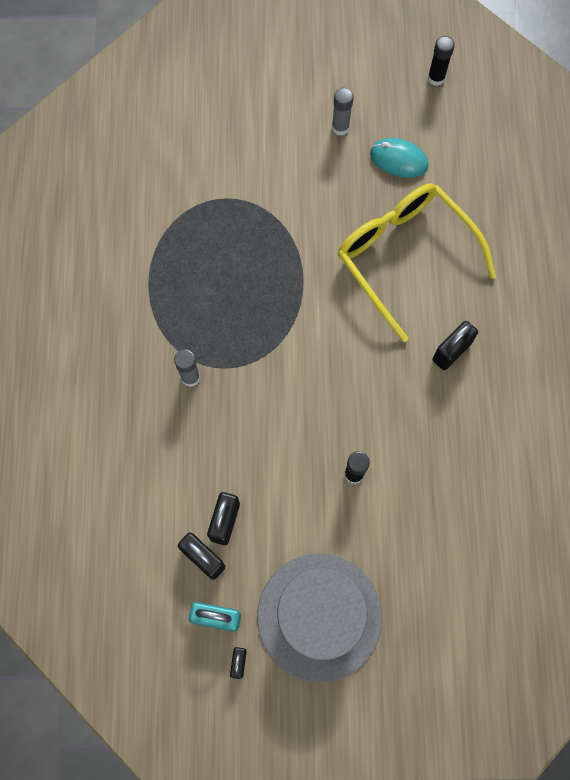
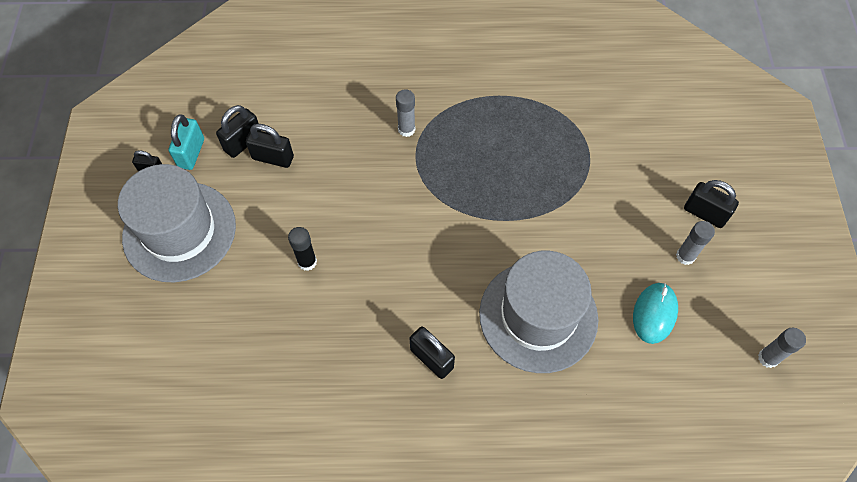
camera: 90 degrees right, 10 degrees down
yellow glasses [338,183,496,342] -> grey hat [479,251,598,373]
black glue stick [428,36,455,86] -> grey glue stick [758,328,806,368]
none -> black padlock [684,180,739,228]

